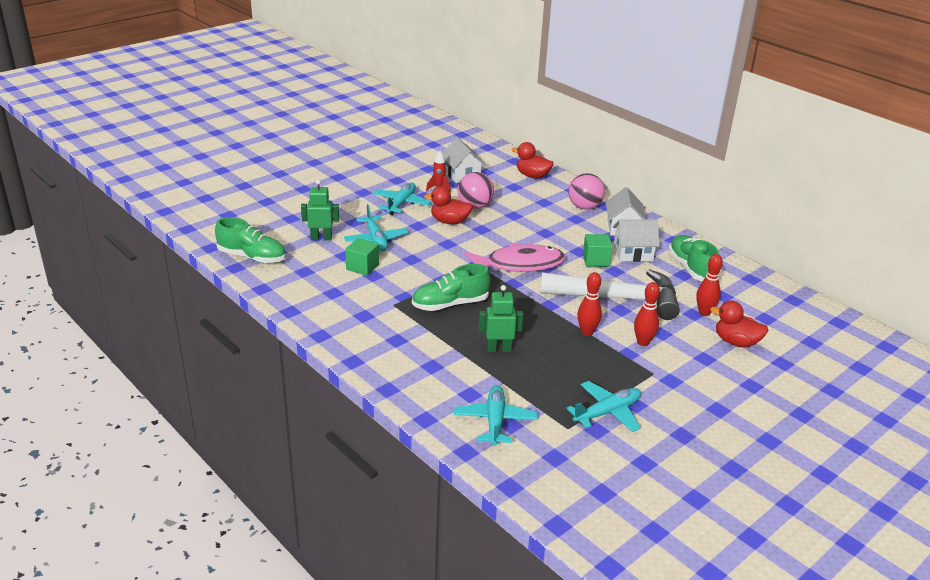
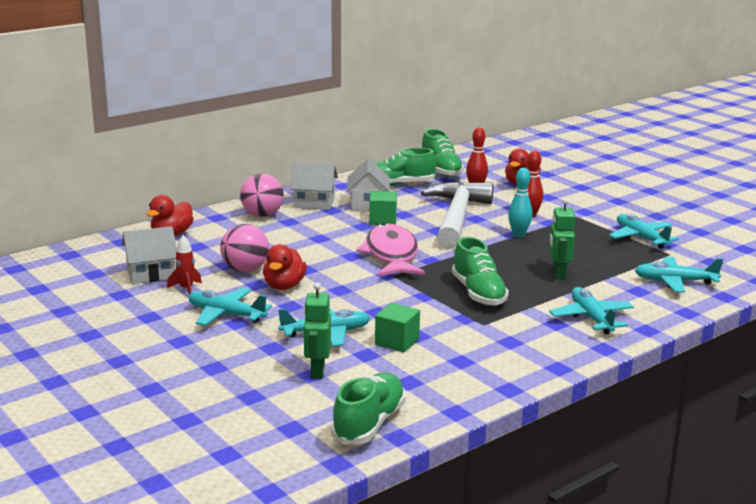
camera: 85 degrees left, 10 degrees down
red bowling pin [577,272,602,336] -> turquoise bowling pin [508,168,533,237]
none -> green shoe [422,129,464,177]
none -> turquoise plane [549,287,634,334]

